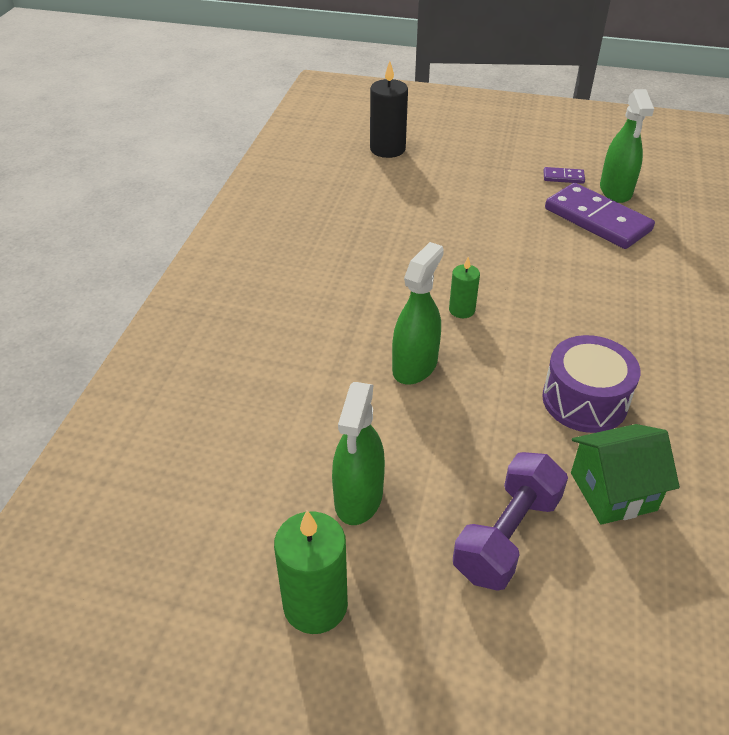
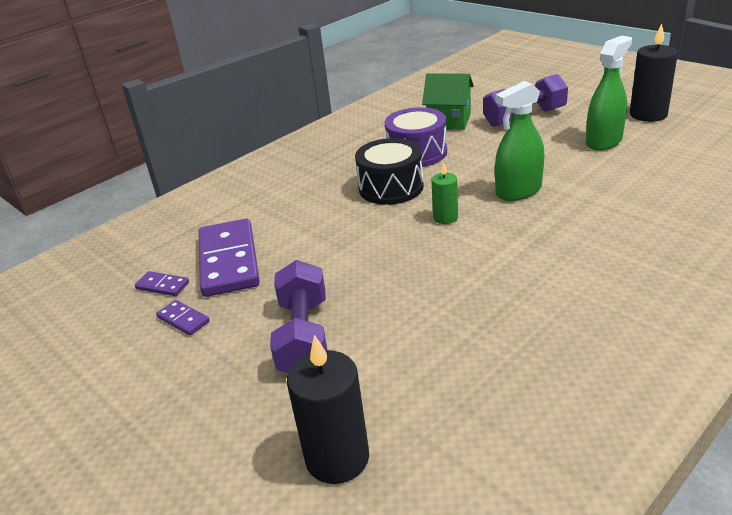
camera: 145 degrees left, 10 degrees down
green candle [274,510,348,634] -> black candle [630,24,678,122]
green spray bottle [600,89,654,203] -> purple domino [135,271,189,296]
none -> purple dumbbell [270,260,327,373]
none -> black drum [355,138,424,205]

